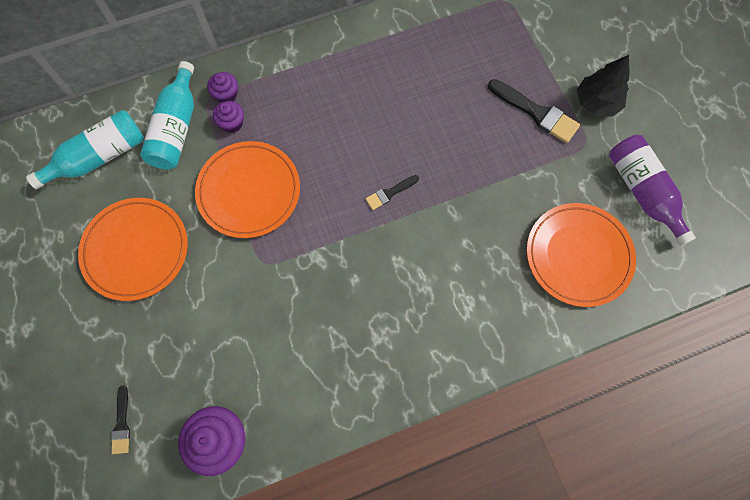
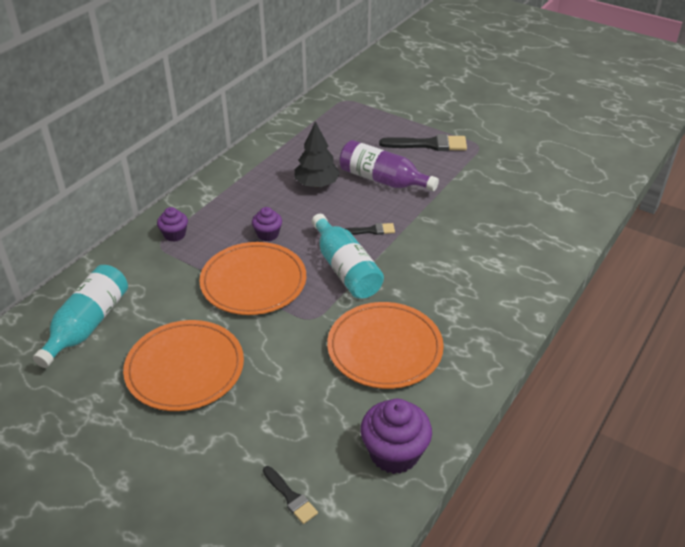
camera: 35 degrees left, 30 degrees down
turquoise bottle [140,61,194,169] -> turquoise bottle moved to [312,214,384,299]
purple cupcake [213,101,244,133] -> purple cupcake moved to [252,207,282,242]
black brush [365,175,419,210] -> black brush turned 120 degrees counterclockwise [344,223,395,235]
orange plate [527,203,636,307] -> orange plate moved to [327,302,444,389]
black tree [577,55,630,117] -> black tree moved to [294,121,340,187]
purple bottle [609,135,696,246] -> purple bottle moved to [339,140,439,191]

